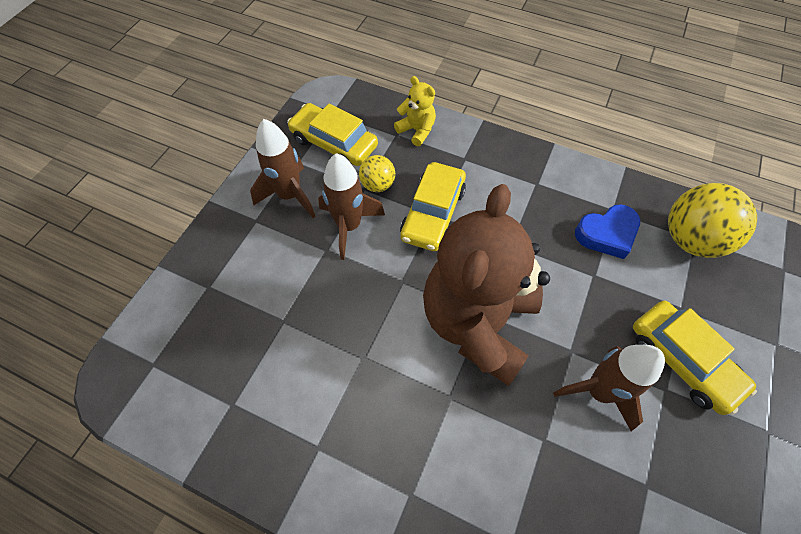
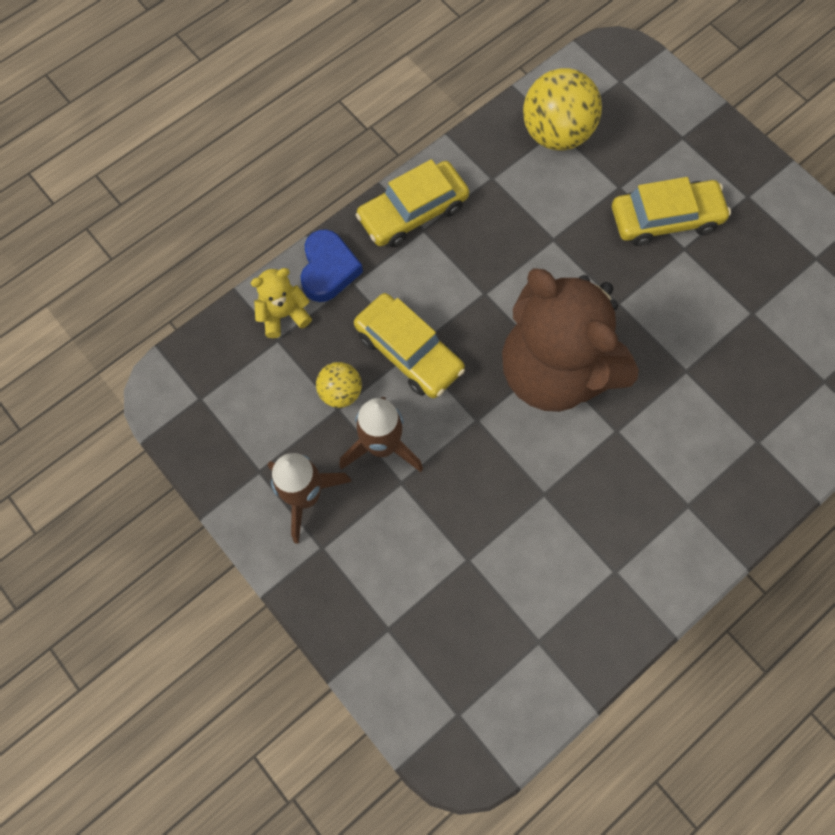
camera: 65 degrees left, 10 degrees up
yellow car [287,103,378,166] -> yellow car moved to [356,159,469,248]
brown rocket [553,345,665,431] -> none
blue heart [575,204,640,259] -> blue heart moved to [300,229,363,302]

